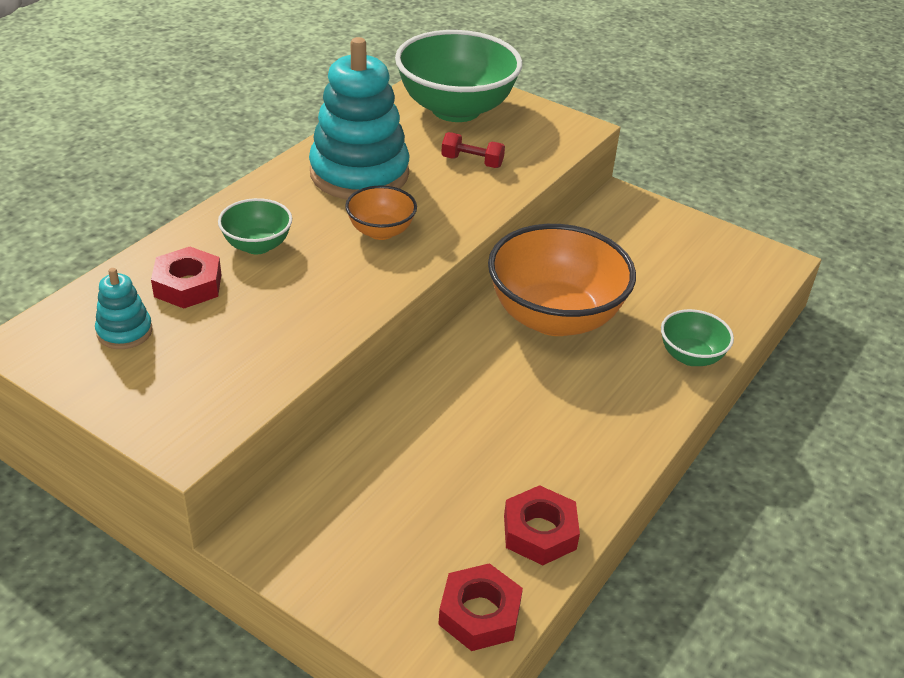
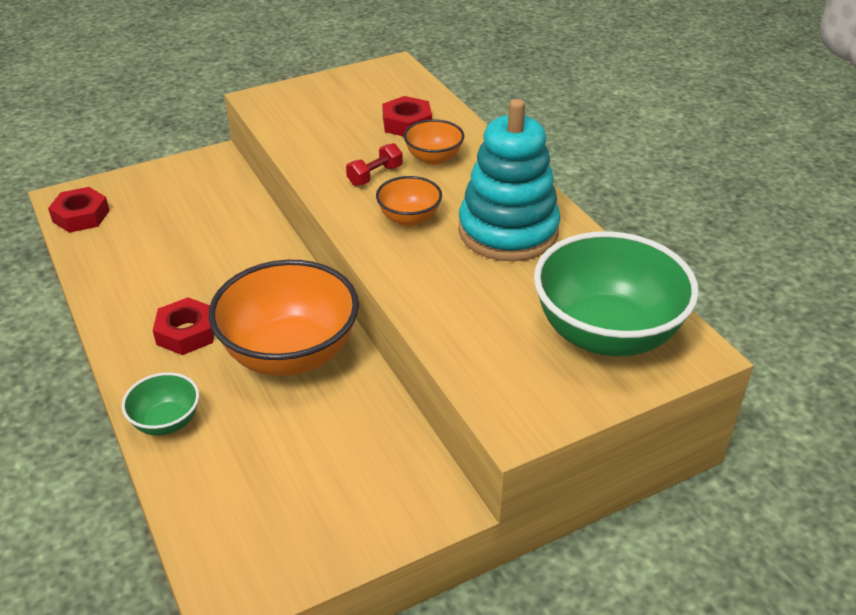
camera: 120 degrees right, 0 degrees up
turquoise stacking toy [95,268,153,349] -> none
green bowl [218,198,292,254] -> orange bowl [404,119,464,165]
red dumbbell [441,132,505,168] -> red dumbbell moved to [346,143,403,186]
red nut [504,485,580,565] -> red nut moved to [153,297,214,355]

